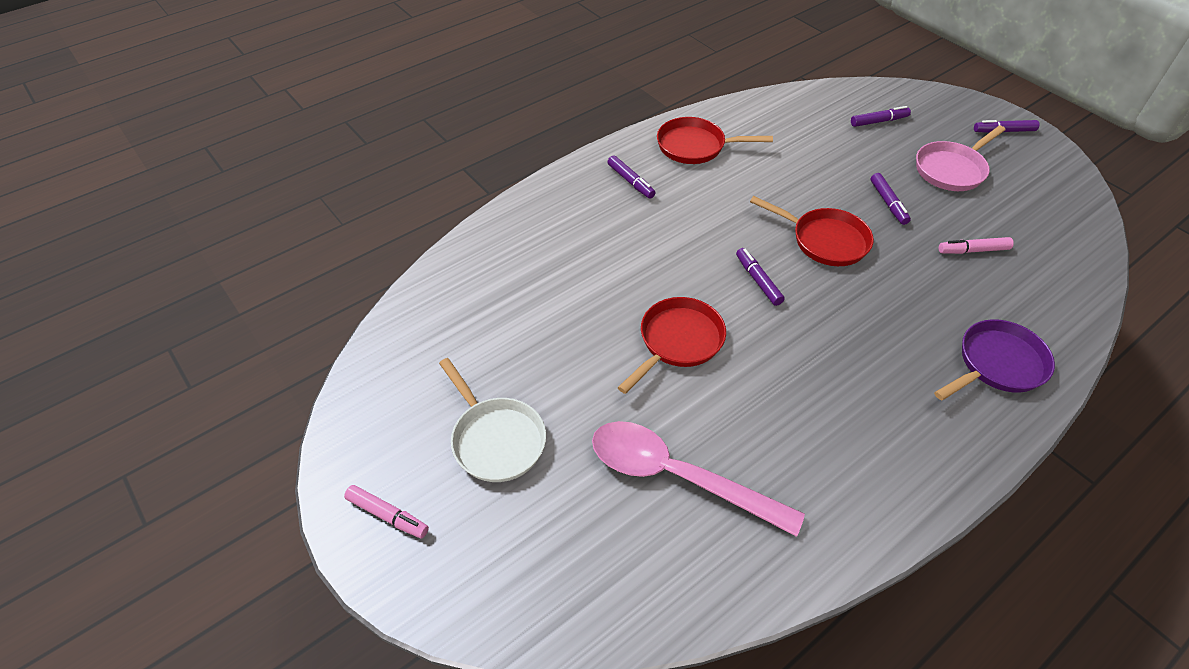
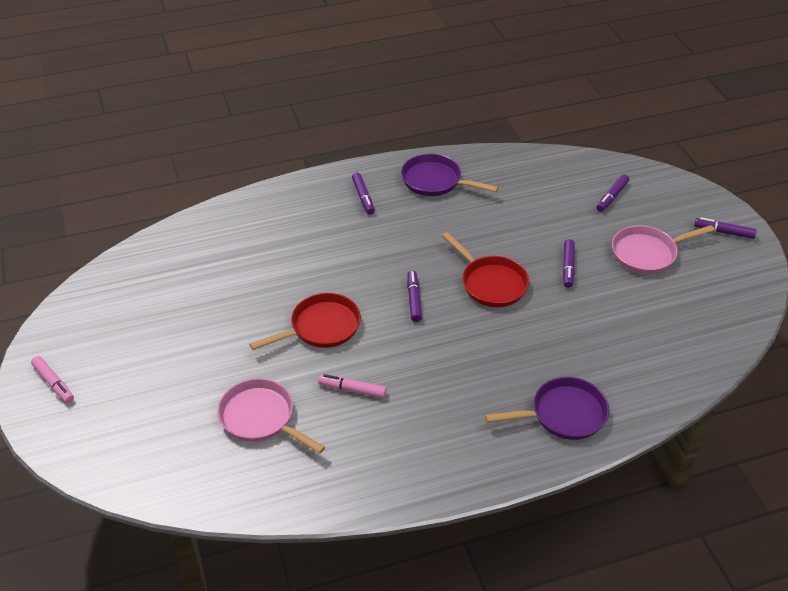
camera: 20 degrees right, 5 degrees down
white pan [439,358,546,482] -> none
pink spoon [592,421,805,537] -> pink pan [217,378,325,454]
red pan [657,117,773,164] -> purple pan [401,154,499,196]
purple marker [851,106,911,127] -> purple marker turned 120 degrees clockwise [596,174,629,212]
pink marker [939,237,1014,254] -> pink marker moved to [318,374,387,398]

